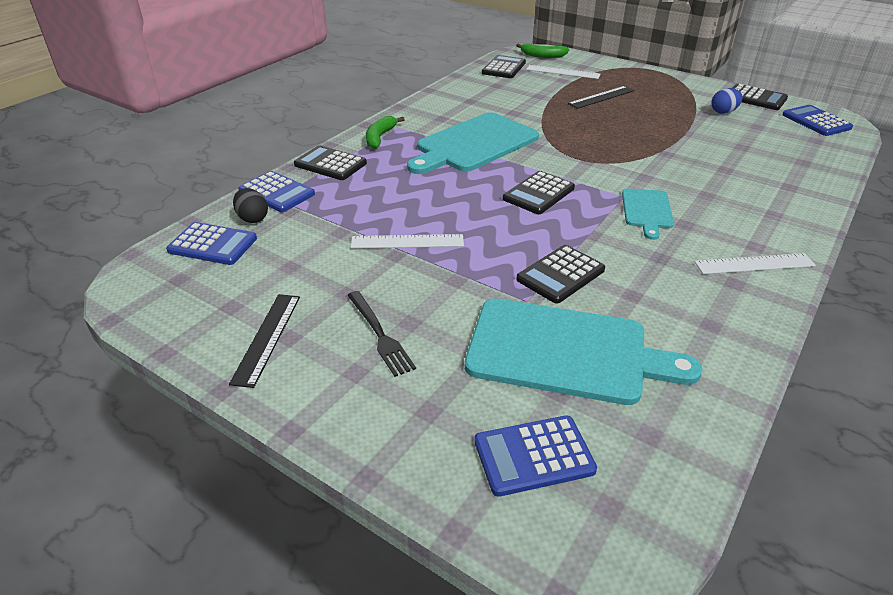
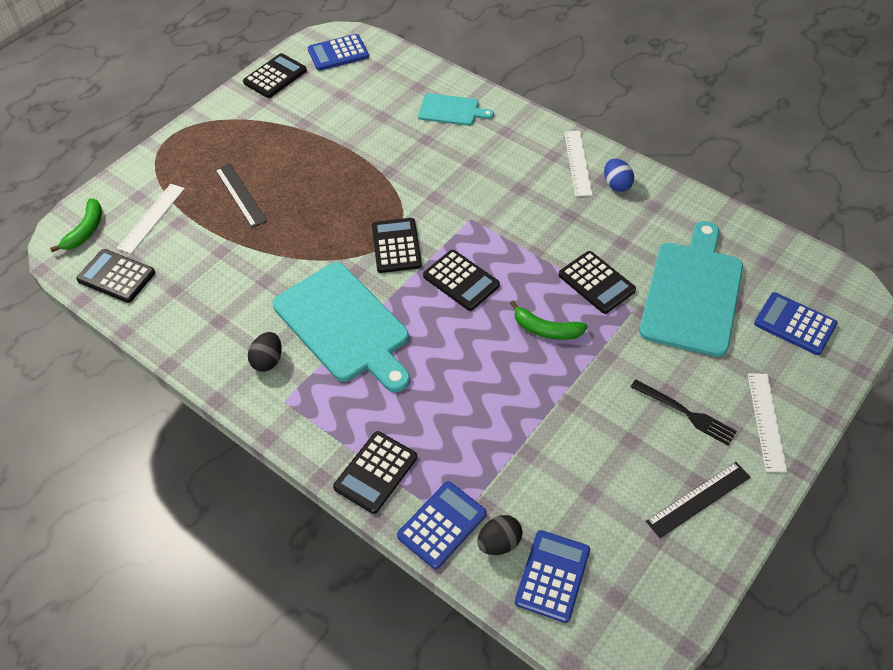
camera: 85 degrees left, 15 degrees up
black ruler [229,294,300,388] -> black ruler turned 45 degrees counterclockwise [646,462,751,538]
black fork [347,291,416,377] -> black fork turned 60 degrees clockwise [631,379,737,446]
white ruler [351,234,464,249] -> white ruler moved to [748,373,787,472]
green banana [366,116,405,149] -> green banana moved to [510,300,588,340]
blue calculator [474,415,597,497] -> blue calculator turned 135 degrees clockwise [754,292,837,355]
turquoise cutting board [622,188,674,240] -> turquoise cutting board moved to [418,93,494,126]
blue egg [711,88,743,114] -> blue egg moved to [604,159,634,192]
none -> black egg [248,332,282,372]
none -> black calculator [372,218,422,273]

